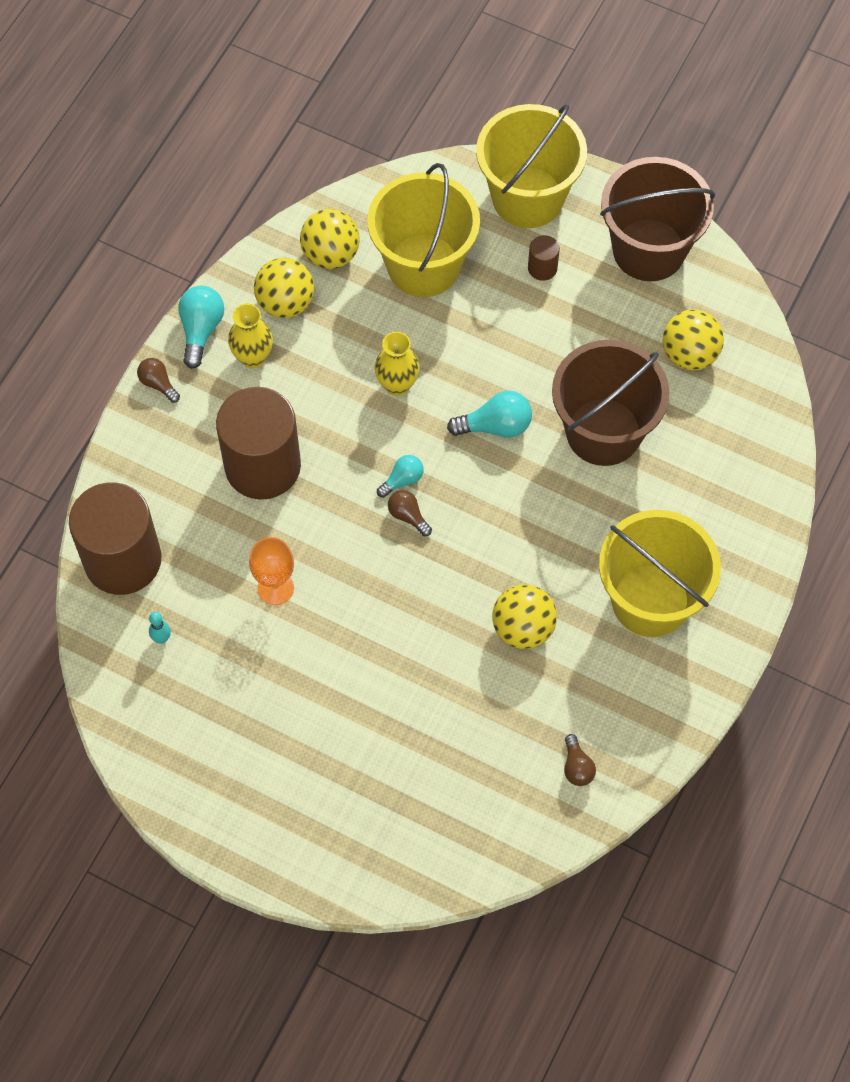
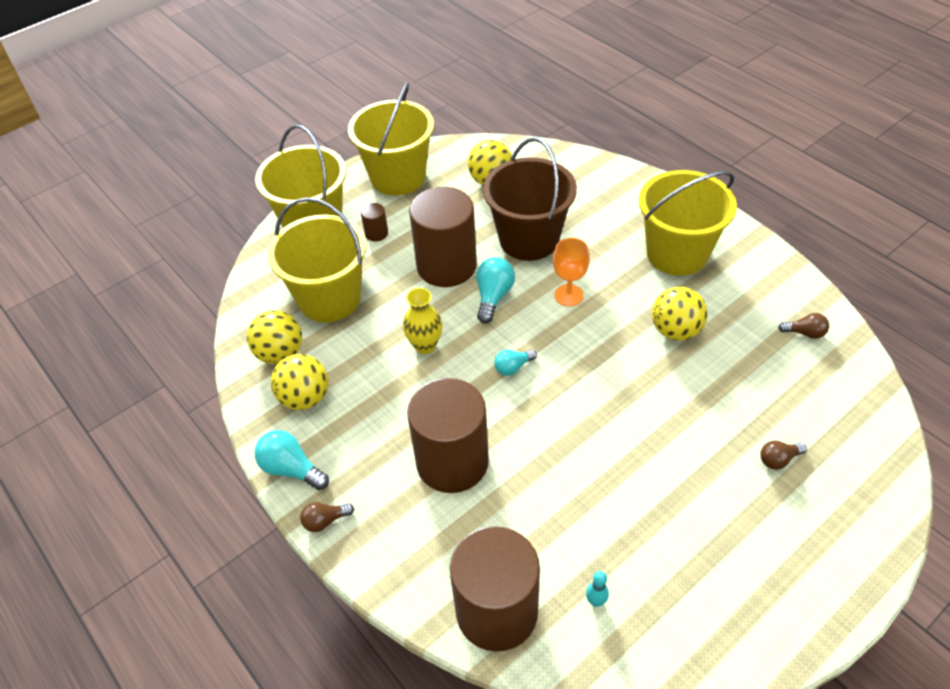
camera: 65 degrees left, 15 degrees down
yellow vase [228,304,273,369] -> none
orange goblet [249,537,294,605] -> orange goblet moved to [553,238,590,307]
turquoise light bulb [377,455,424,498] -> turquoise light bulb turned 105 degrees counterclockwise [494,350,537,376]
brown light bulb [388,490,432,536] -> brown light bulb moved to [760,441,807,470]
brown bucket [600,157,715,281] -> yellow bucket [348,83,434,196]
none -> brown cylinder [409,187,477,287]

